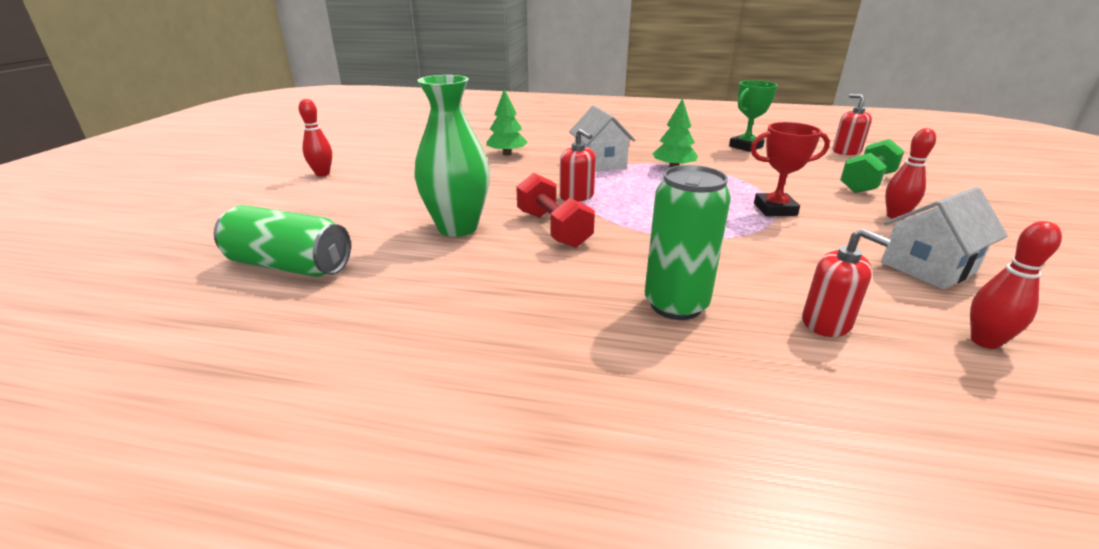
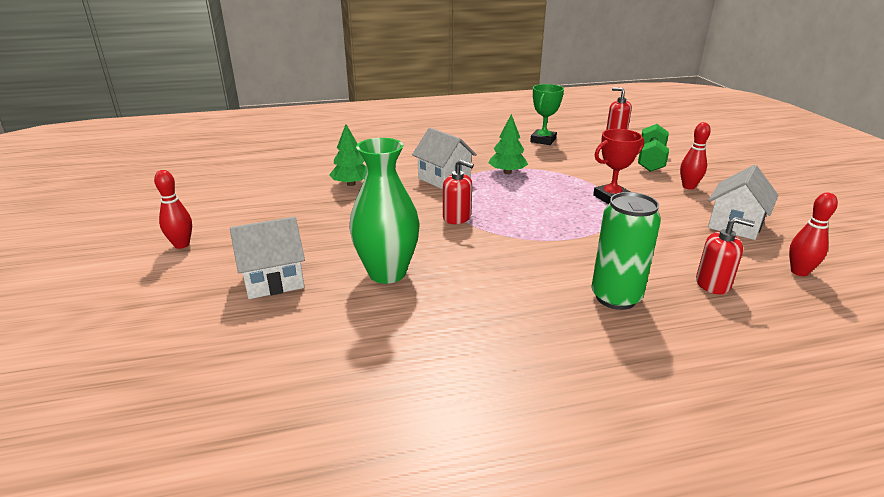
camera: 25 degrees left, 0 degrees up
green can [214,205,351,277] -> none
red dumbbell [516,173,595,248] -> none
none -> white house [230,217,305,299]

